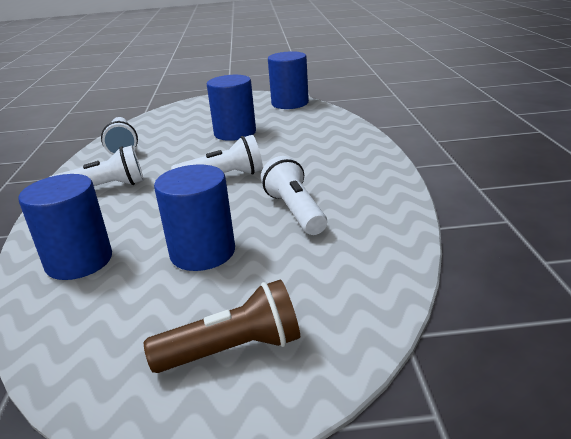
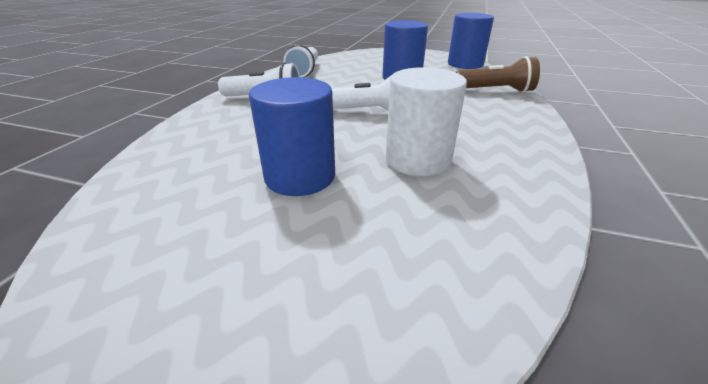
camera: 20 degrees right, 5 degrees up
blue cylinder [18,174,112,280] -> none
brown flashlight [144,279,300,373] -> brown flashlight moved to [456,56,540,93]
white flashlight [261,156,327,235] -> white cylinder [386,67,467,177]

